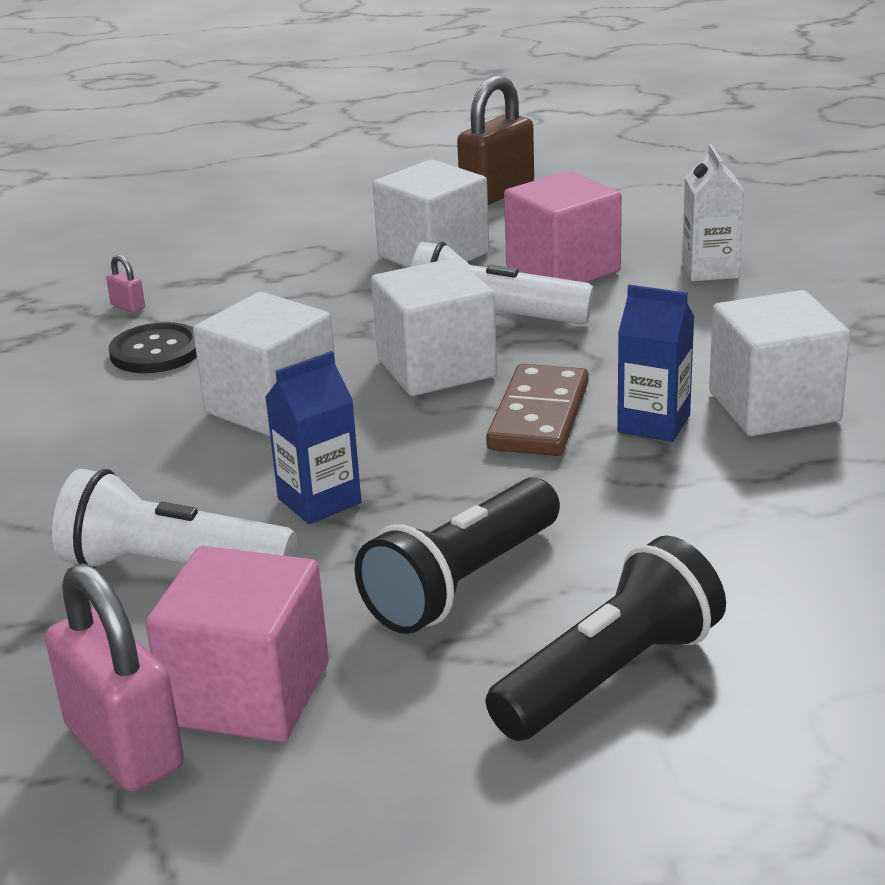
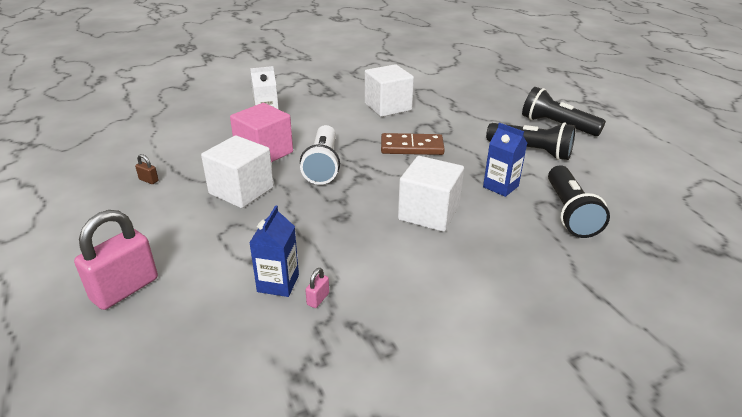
camera: 105 degrees left, 5 degrees up
pink padlock [45,563,184,792] -> pink padlock moved to [74,210,158,310]
white flashlight [52,469,297,568] -> black flashlight [548,165,610,238]
black button [109,322,197,373] -> none
pink cube [146,546,329,742] -> none
white cube [371,258,497,396] -> none
brown padlock [457,75,534,205] -> brown padlock [135,154,159,184], size x0.41
blue carton [617,284,694,442] -> blue carton moved to [249,205,299,297]

